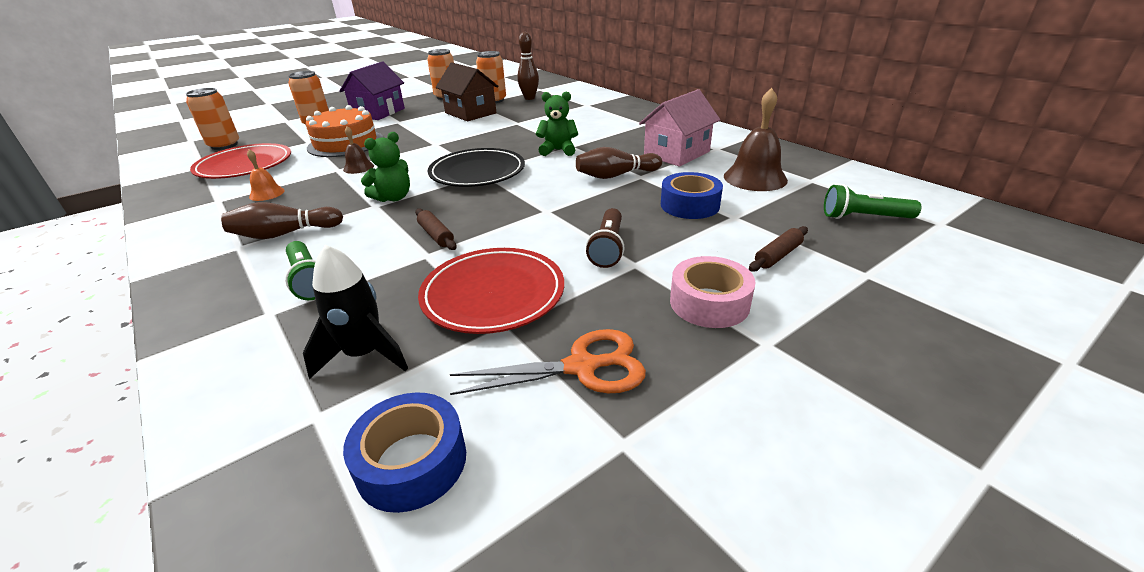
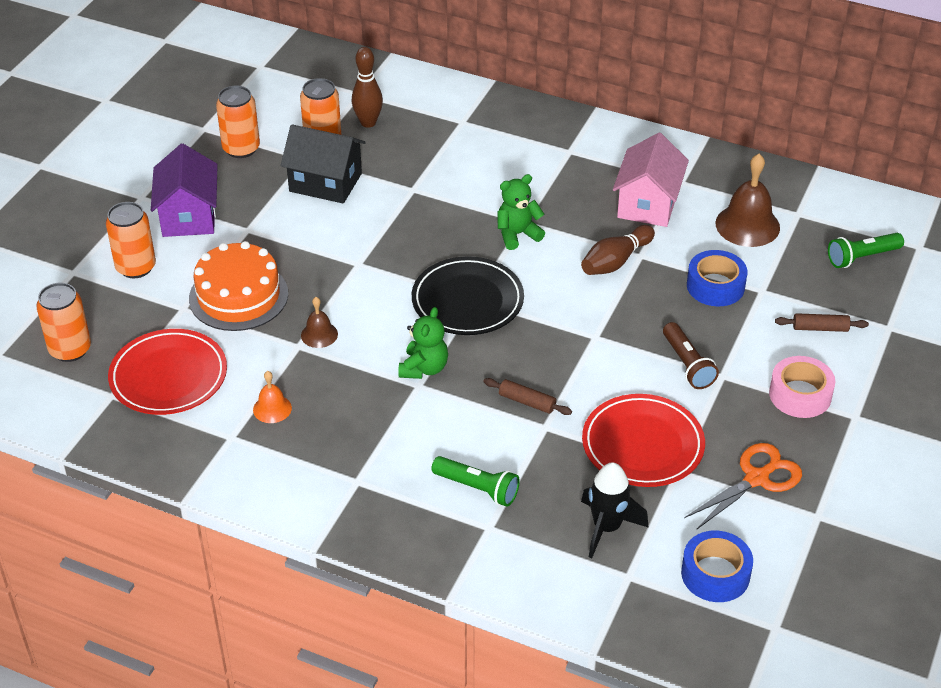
camera: 30 degrees left, 10 degrees up
brown bowling pin [221,202,343,239] -> none
brown house [436,63,498,121] -> black house [281,124,366,204]
brown rolling pin [749,226,808,272] -> brown rolling pin turned 75 degrees clockwise [775,313,869,332]

